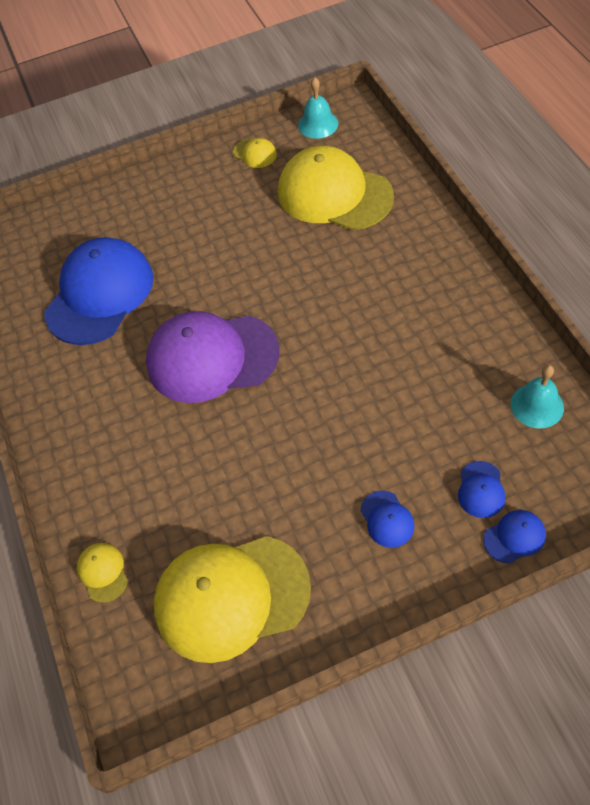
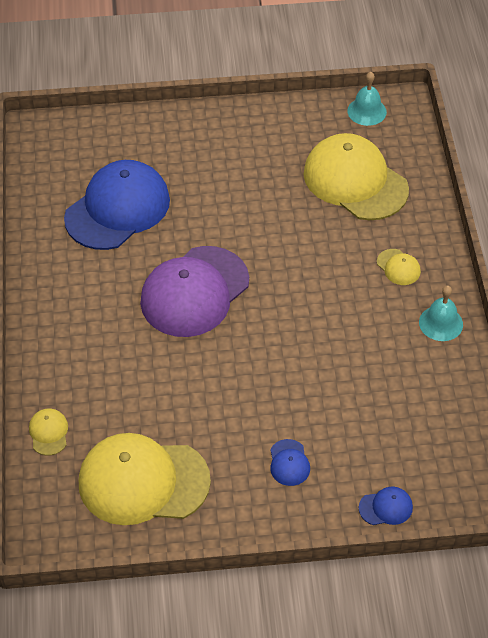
camera: 10 degrees right, 5 degrees down
purple cap [146,311,280,403] -> purple cap turned 60 degrees counterclockwise [140,246,249,337]
yellow cap [233,138,277,168] -> yellow cap moved to [377,249,421,285]
blue cap [458,461,505,518] -> none
turquoise bell [511,365,564,429] -> turquoise bell moved to [419,285,463,341]

